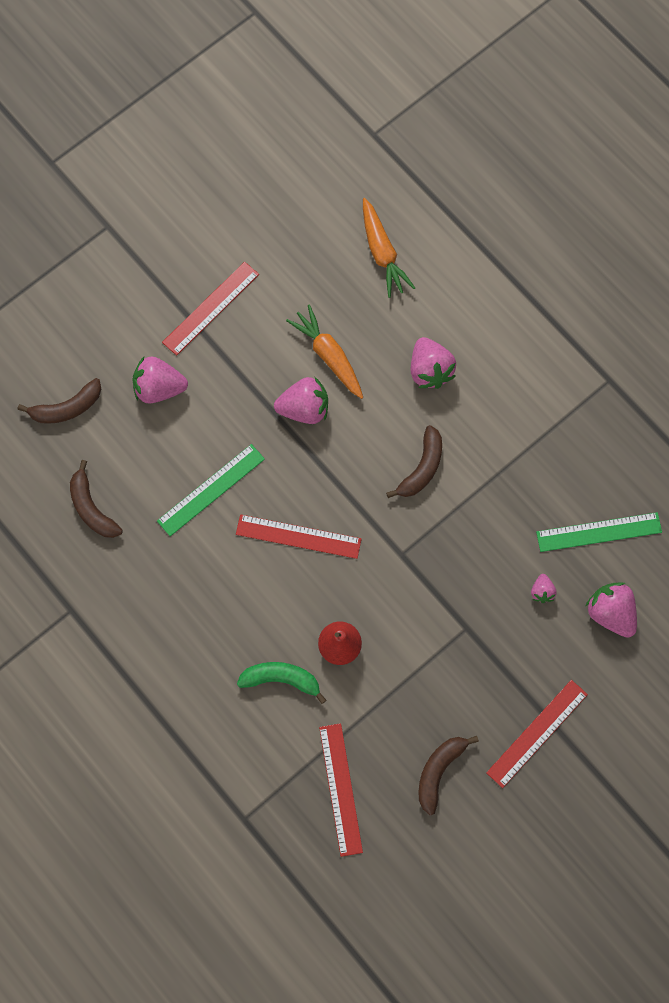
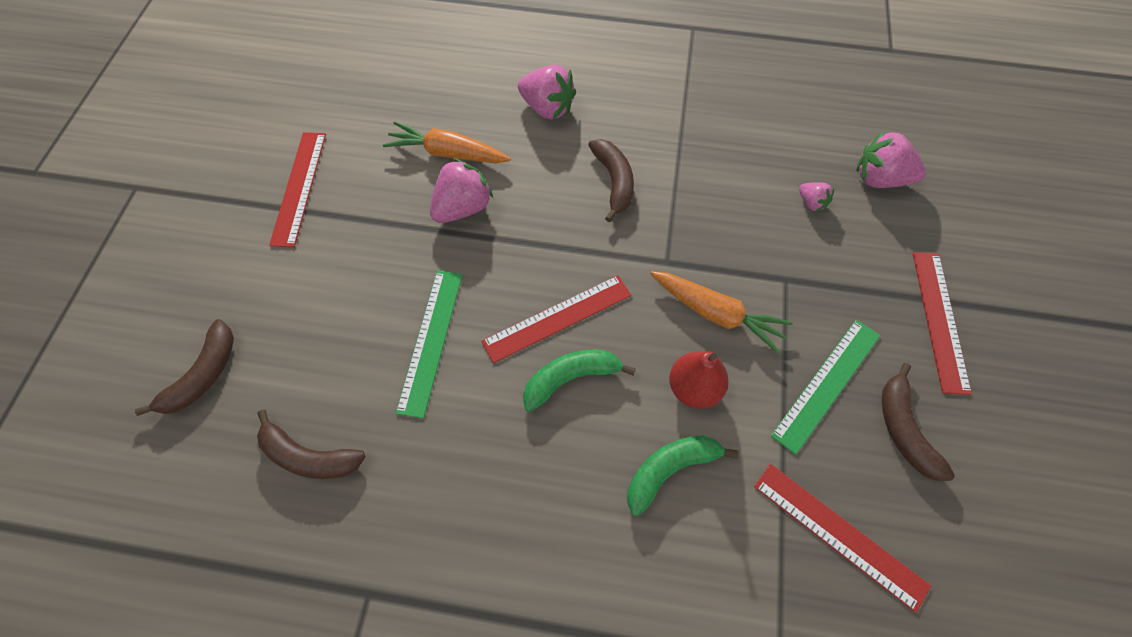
camera: 40 degrees left, 10 degrees down
pink strawberry [133,356,188,404] -> none
orange carrot [363,198,415,298] -> orange carrot moved to [650,271,793,354]
green ruler [536,512,662,552] -> green ruler moved to [771,320,880,455]
none -> green banana [523,349,636,412]

